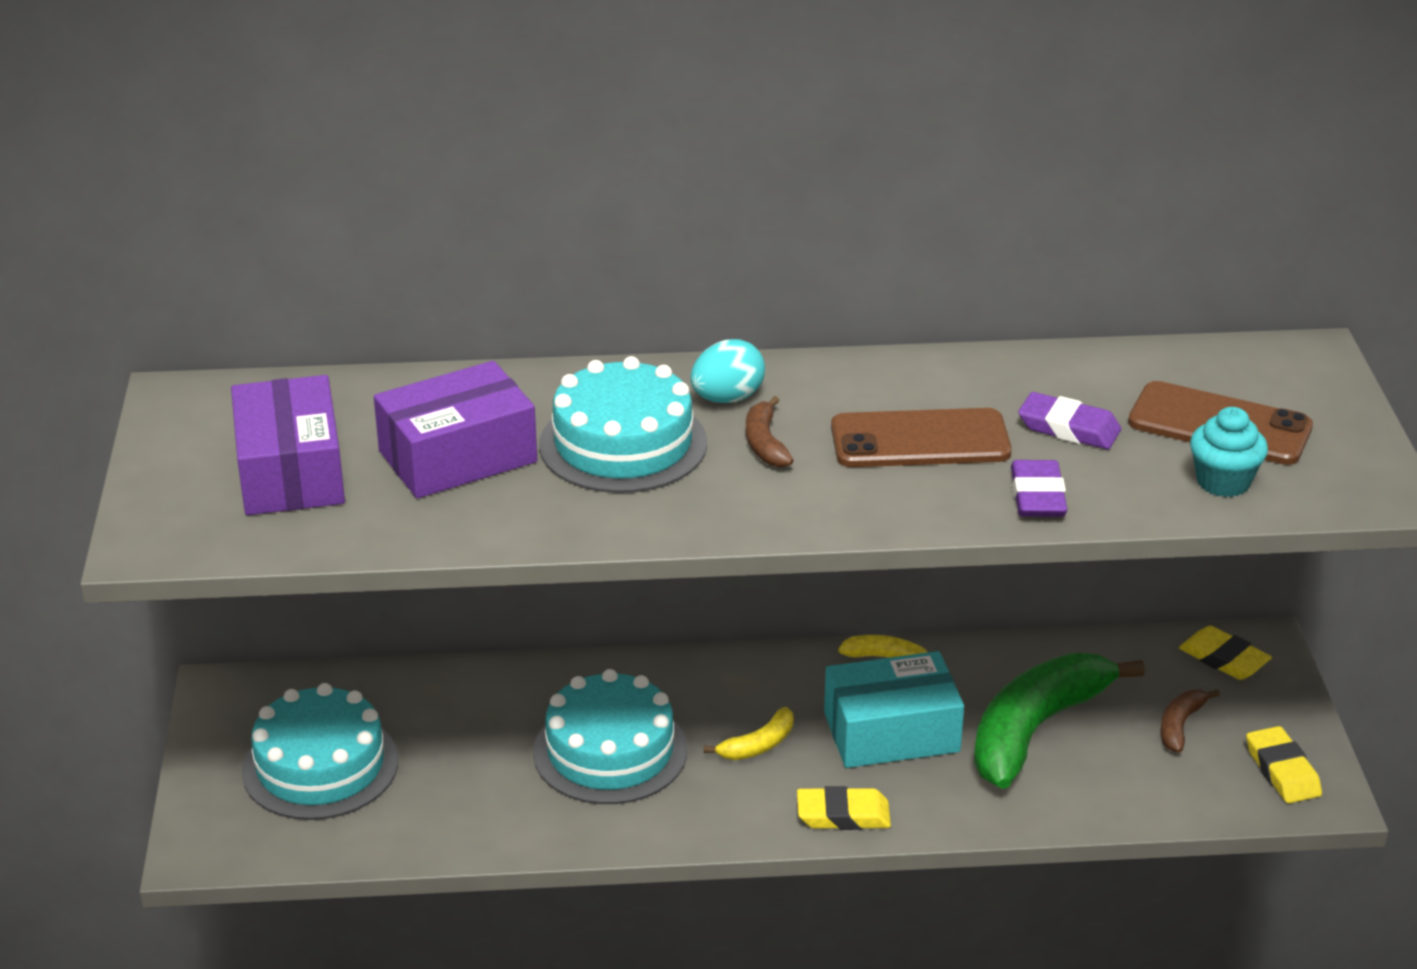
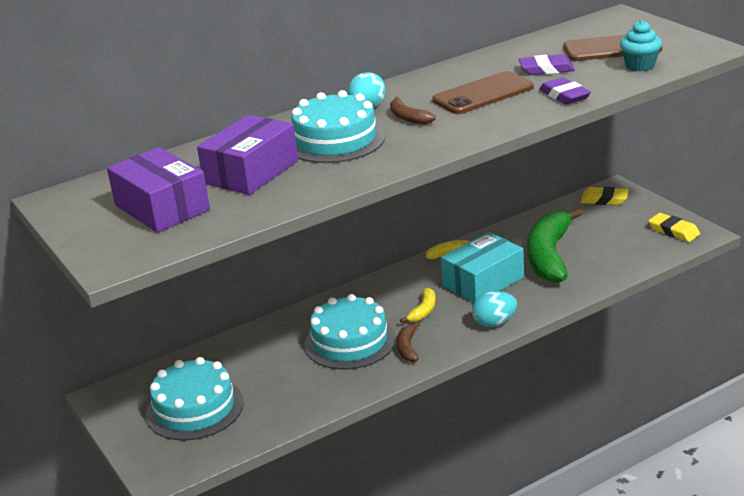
camera: 25 degrees left, 5 degrees down
yellow eraser [797,786,891,830] -> turquoise egg [472,291,517,327]
brown banana [1160,689,1220,753] -> brown banana moved to [397,322,420,362]

